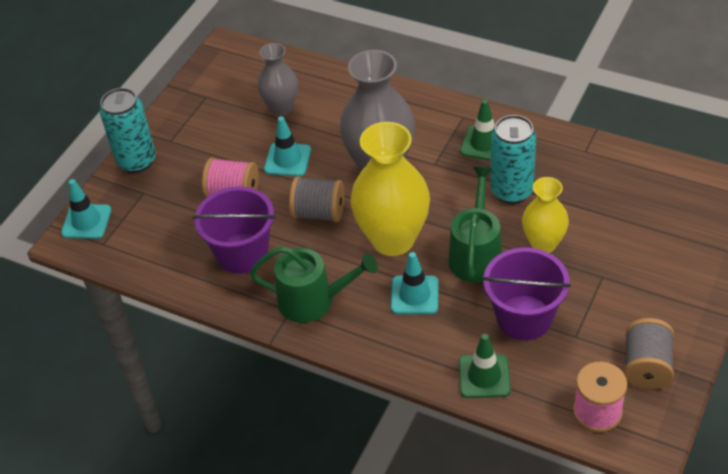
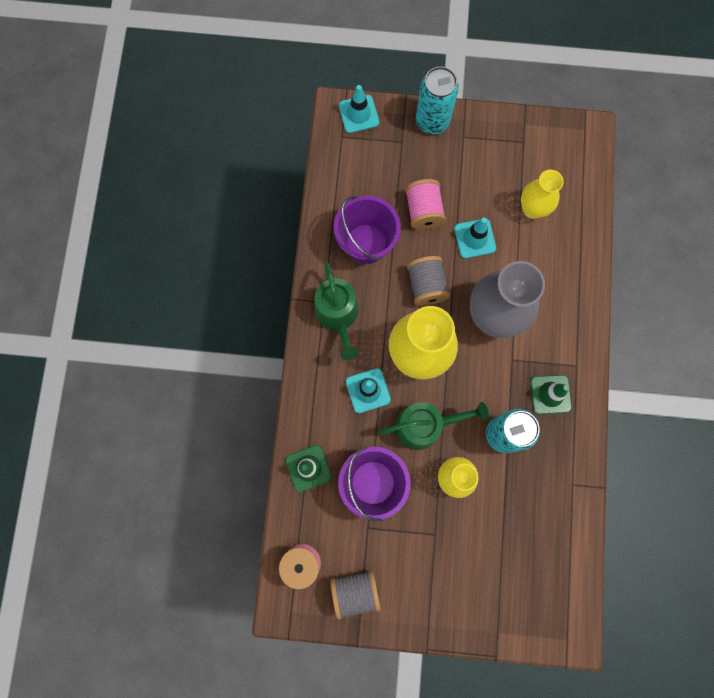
camera: 65 degrees right, 30 degrees up
grey vase [258,43,298,116] -> yellow vase [521,170,564,219]

